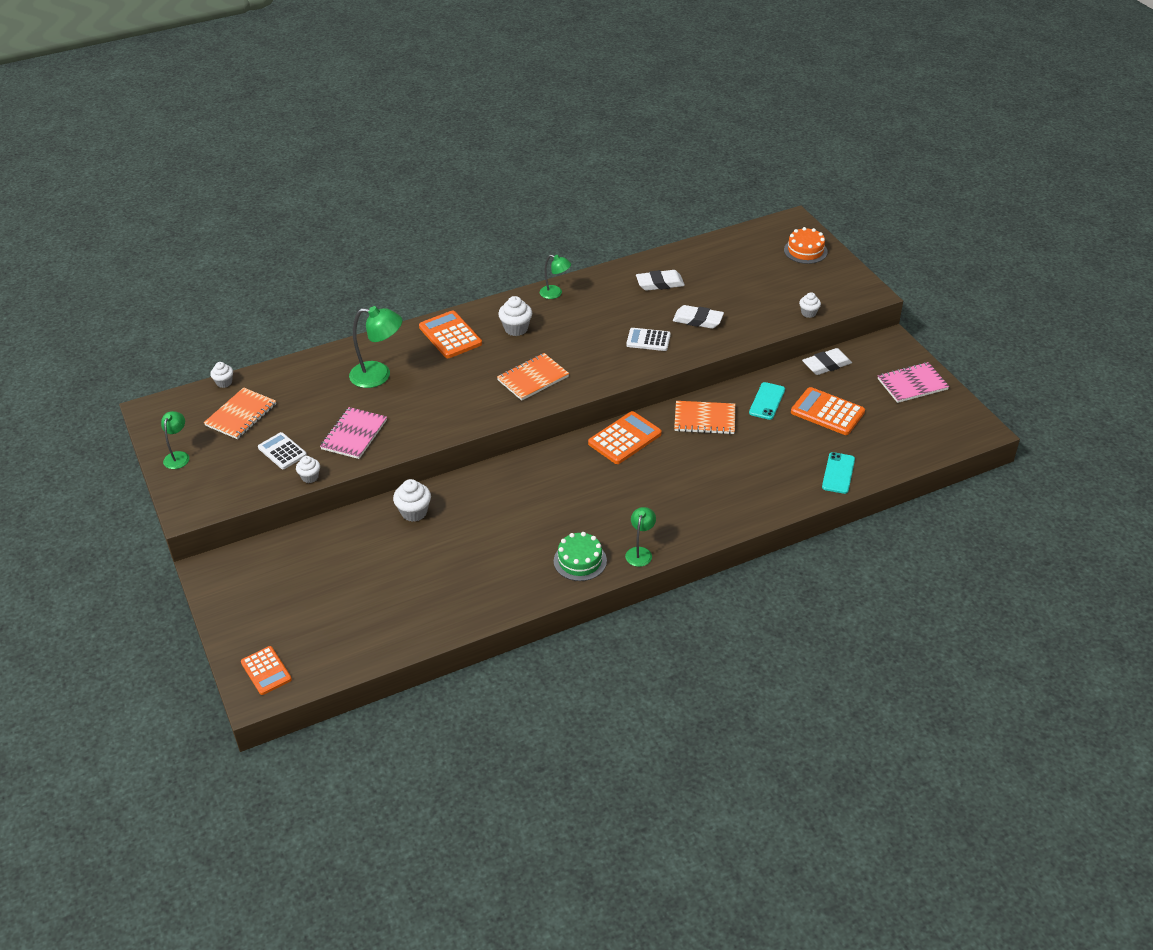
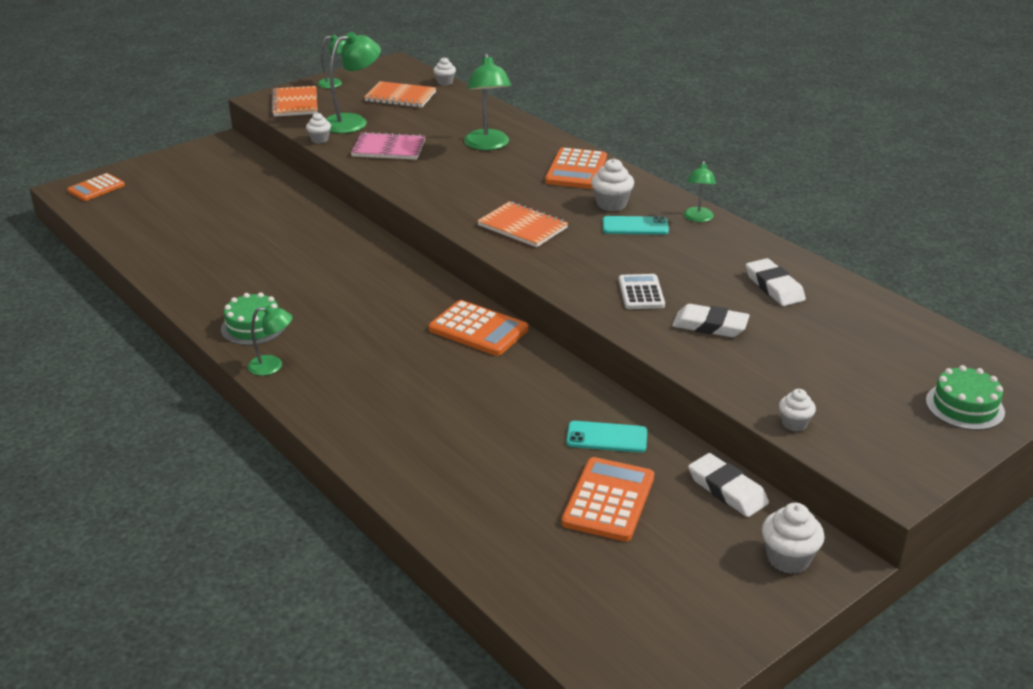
camera: 75 degrees right, 10 degrees down
white calculator [258,432,307,469] -> green lamp [326,32,381,133]
white cupcake [393,479,431,522] -> white cupcake moved to [762,503,825,574]
orange calculator [419,310,482,358] -> orange calculator turned 150 degrees clockwise [545,148,607,189]
white eraser [673,305,724,329] -> white eraser turned 75 degrees counterclockwise [672,304,750,337]
orange notebook [674,401,735,434] -> orange notebook moved to [271,86,317,117]
orange cake [784,227,828,264] -> green cake [926,365,1005,430]
turquoise phone [822,452,855,494] -> turquoise phone moved to [603,216,669,235]
pink notebook [878,362,950,403] -> none

